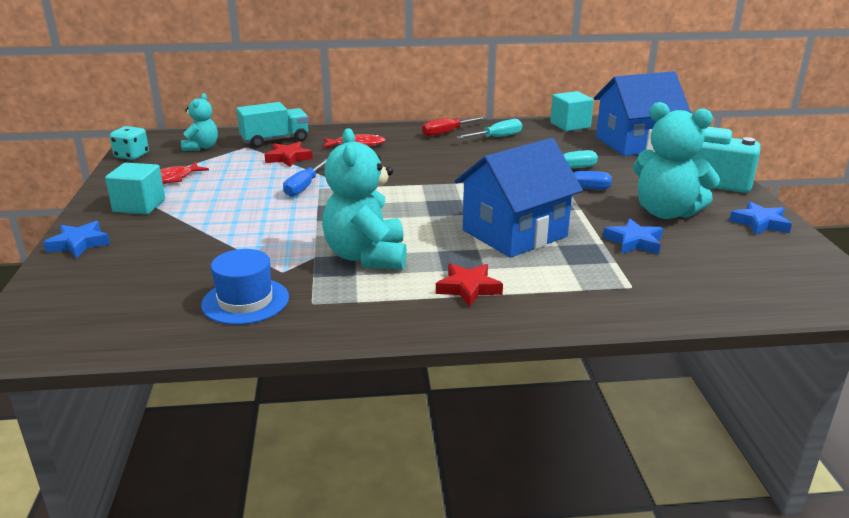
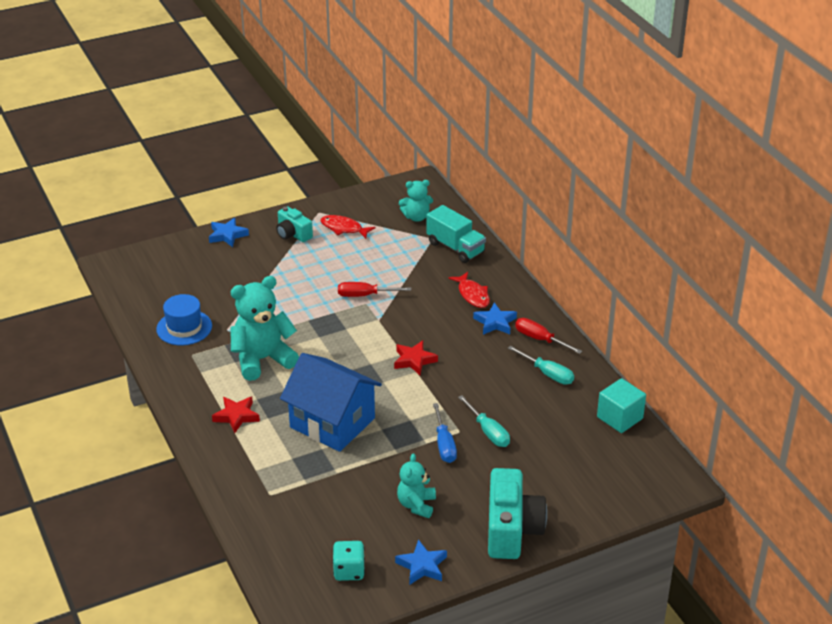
camera: 70 degrees right, 10 degrees up
turquoise cube [105,163,165,214] -> turquoise camera [276,206,313,242]
turquoise dice [110,126,149,160] -> turquoise dice moved to [332,541,365,581]
red star [264,142,313,167] -> red star moved to [394,340,438,375]
blue screwdriver [283,159,327,197] -> red screwdriver [338,282,411,297]
blue house [594,71,691,156] -> none
blue star [603,219,663,254] -> blue star moved to [473,302,517,335]
turquoise teddy bear [633,102,720,219] -> turquoise teddy bear [397,454,436,518], size x0.57

